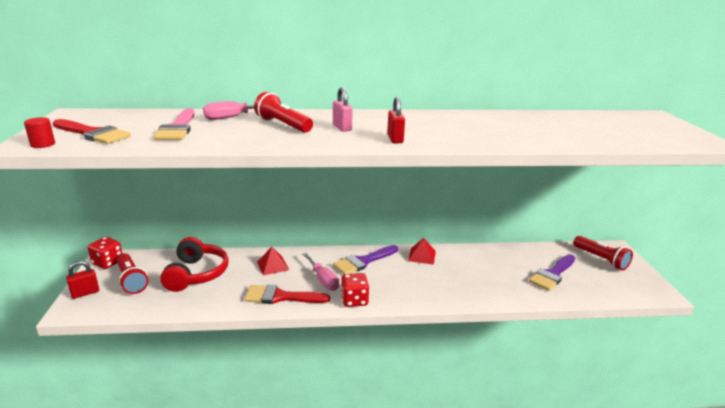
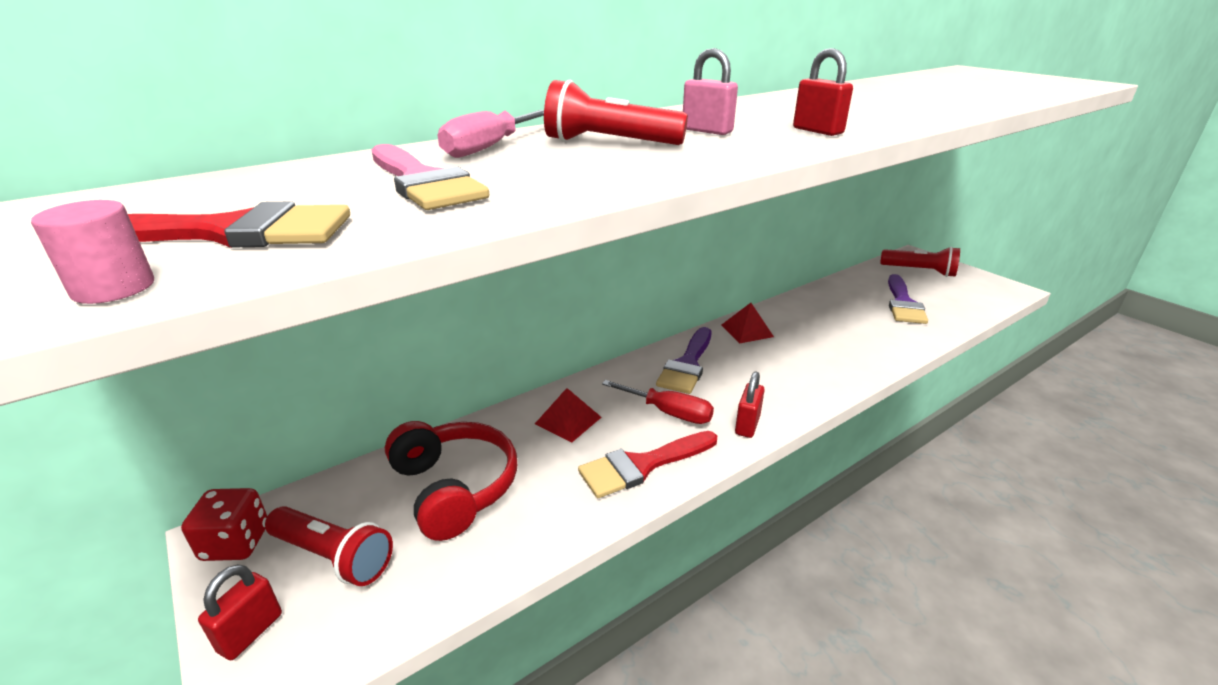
camera: 30 degrees left, 5 degrees up
red cylinder [24,117,55,148] -> pink cylinder [31,200,154,304]
pink screwdriver [303,253,340,291] -> red screwdriver [602,380,714,424]
red dice [341,273,369,307] -> red padlock [735,371,764,438]

